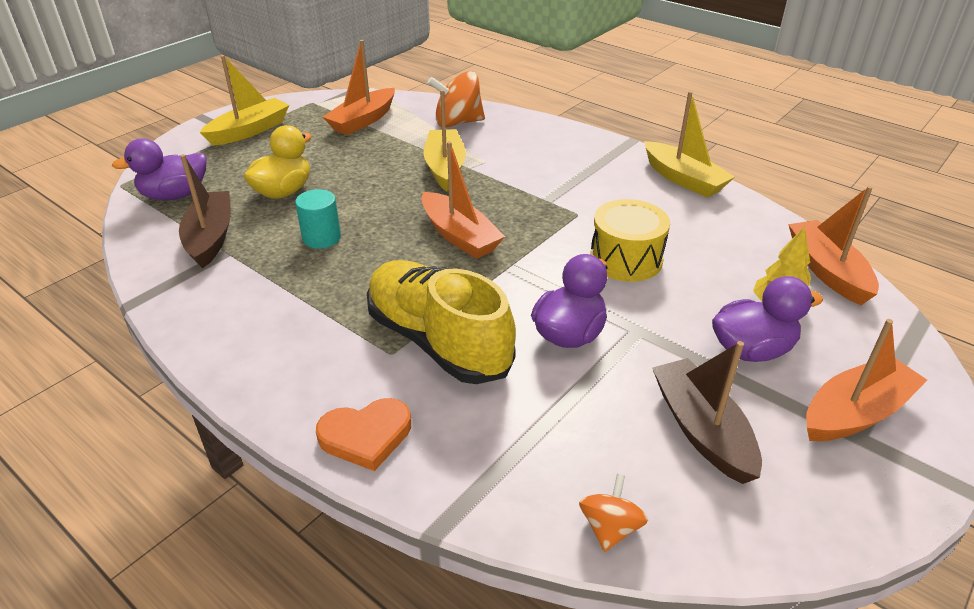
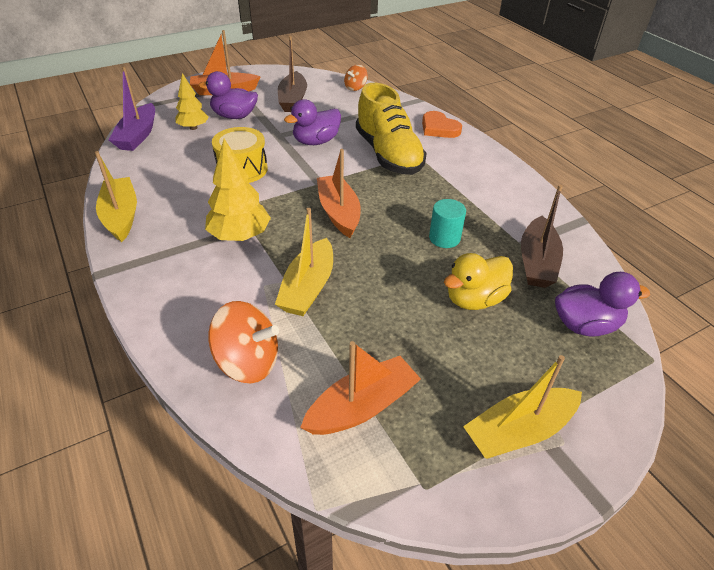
camera: 160 degrees left, 5 degrees up
orange heart [316,398,411,471] -> orange heart turned 135 degrees counterclockwise [422,111,462,138]
orange boat [788,186,879,305] -> purple boat [109,67,155,151]
none -> yellow tree [205,139,271,241]

